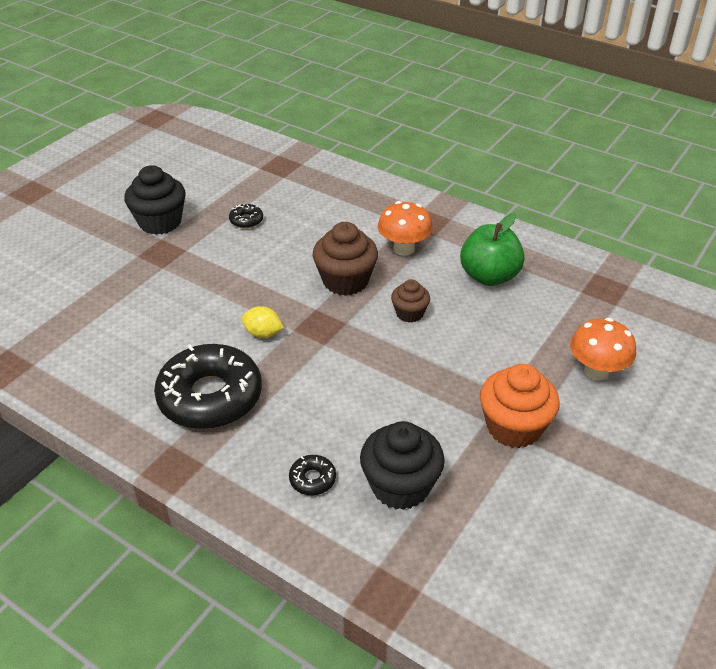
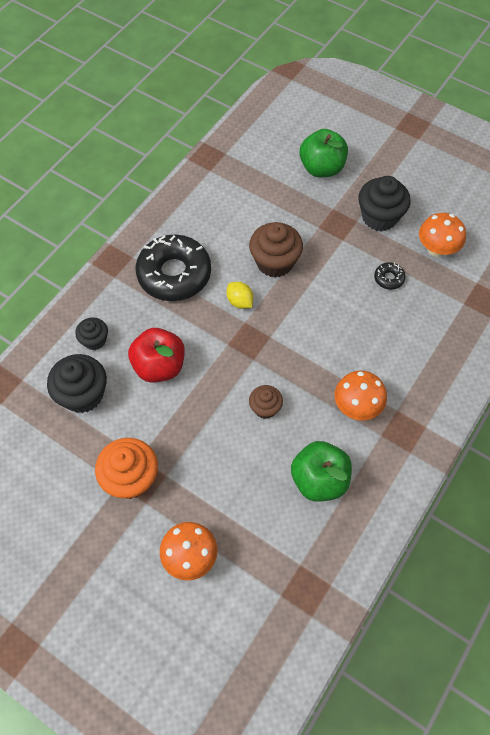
camera: 90 degrees right, 20 degrees up
yellow lemon [241,306,284,338] -> yellow lemon turned 60 degrees counterclockwise [227,282,253,309]
black donut [289,455,336,495] -> black cupcake [75,317,108,350]
brown cupcake [313,222,378,296] -> brown cupcake moved to [249,222,303,278]
none -> red apple [128,328,185,383]
none -> green apple [300,129,348,177]
none -> orange mushroom [419,213,466,257]

